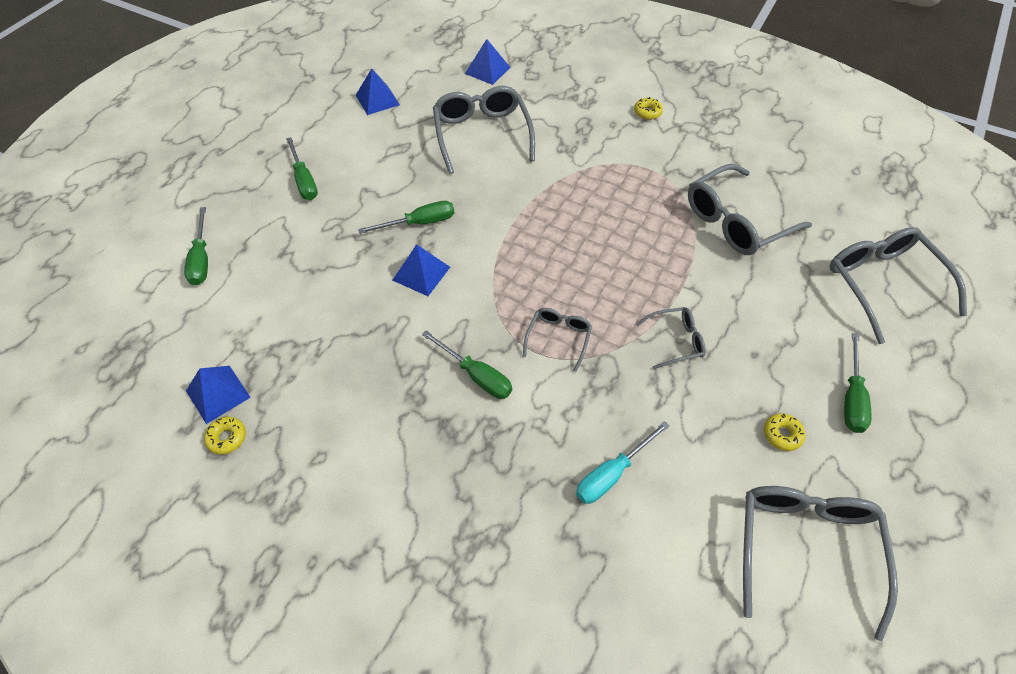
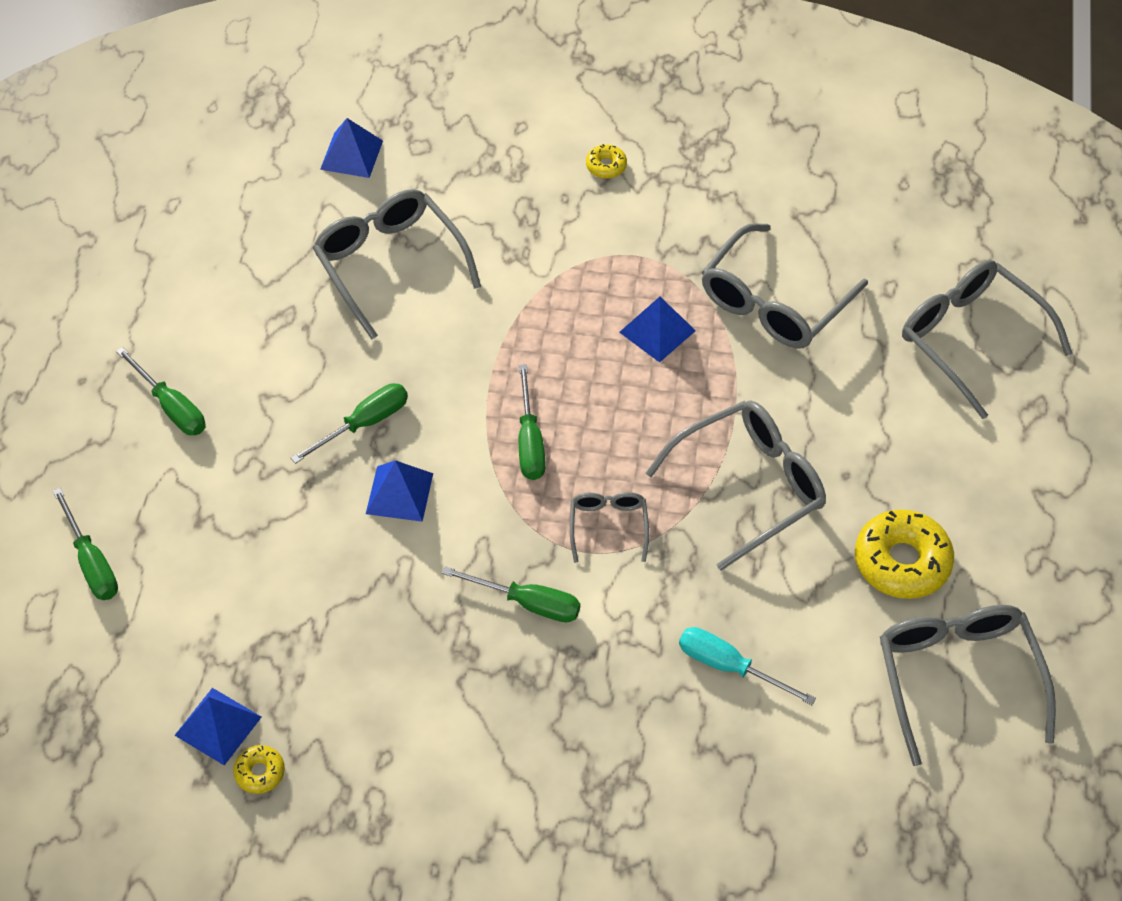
camera: 20 degrees left, 0 degrees up
blue pyramid [356,69,400,115] -> blue pyramid moved to [619,297,696,363]
turquoise screwdriver [576,421,669,504] -> turquoise screwdriver turned 90 degrees clockwise [679,627,816,705]
grey glasses [636,307,706,369] -> grey glasses [646,400,826,571], size x1.92
yellow donut [764,413,805,451] -> yellow donut [855,509,954,599], size x2.07
green screwdriver [844,333,871,433] -> green screwdriver moved to [519,364,546,480]

